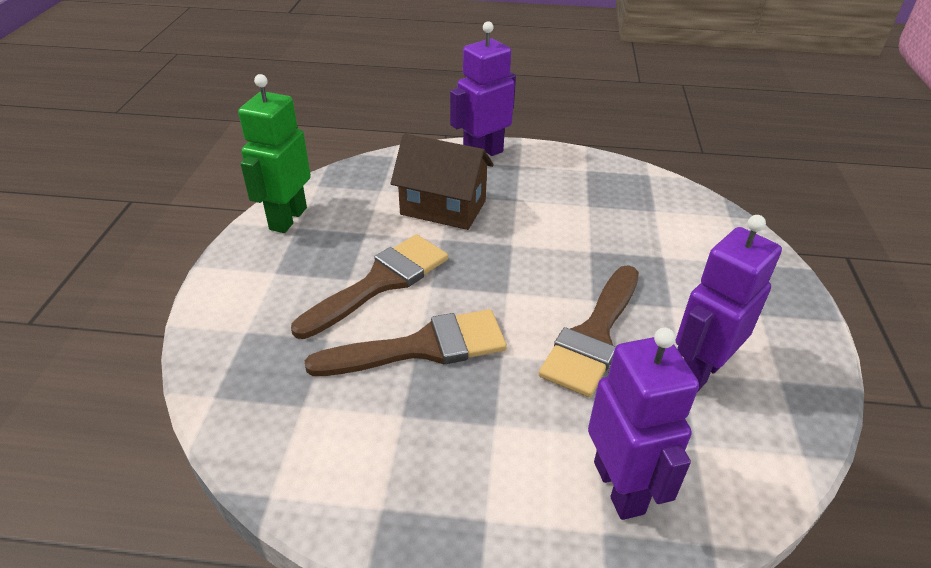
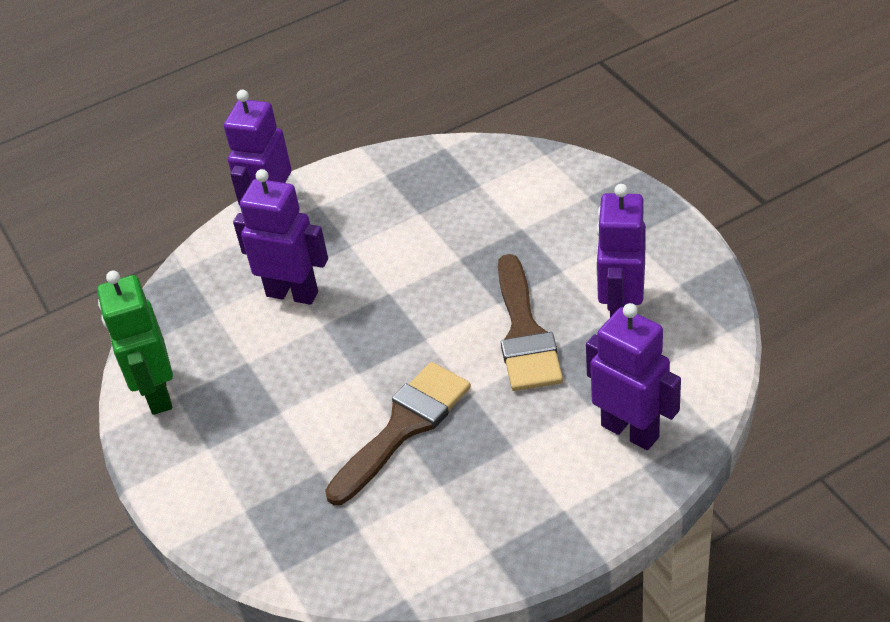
camera: 30 degrees left, 5 degrees up
brown brush [291,234,448,339] -> none
brown house [391,133,494,230] -> purple robot [233,169,328,305]

